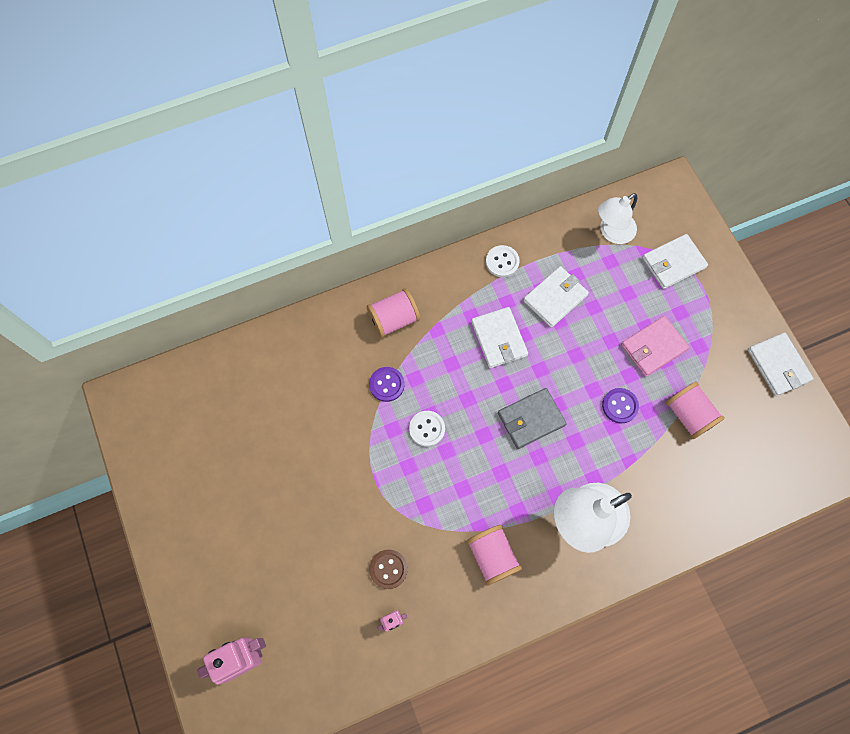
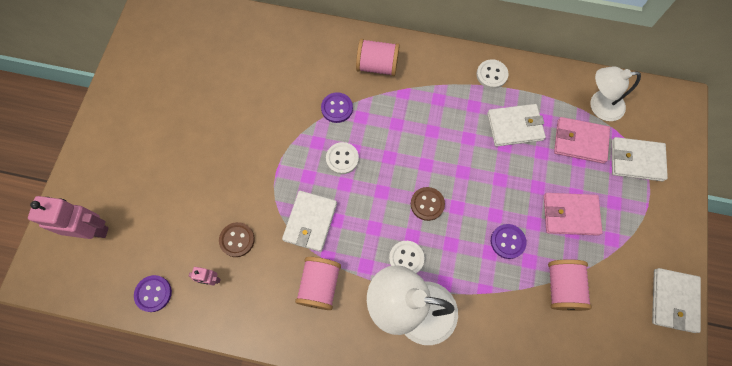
camera: 35 degrees right, 0 degrees up
white wallet [471,307,528,368] -> white wallet moved to [282,191,337,252]
grey wallet [498,388,567,449] -> brown button [411,187,445,221]
none -> purple button [134,275,172,312]
none -> white button [389,241,425,273]
none -> pink wallet [554,117,610,163]

